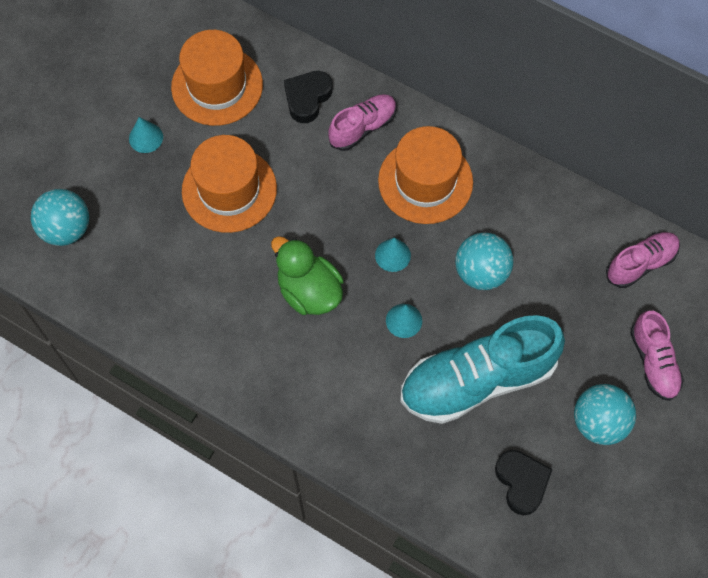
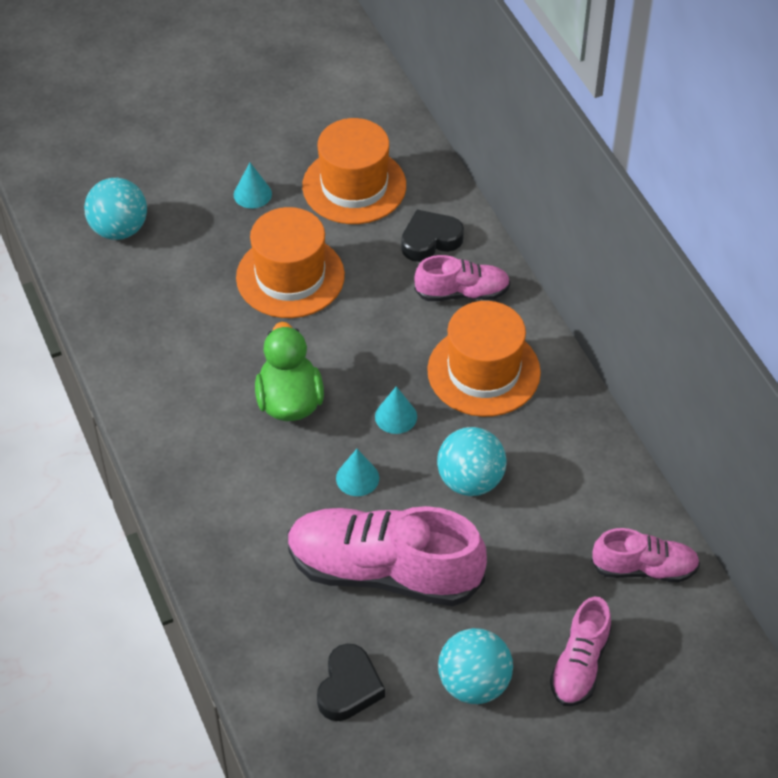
camera: 35 degrees right, 15 degrees down
turquoise shoe [400,315,565,424] -> pink shoe [287,506,487,606]

